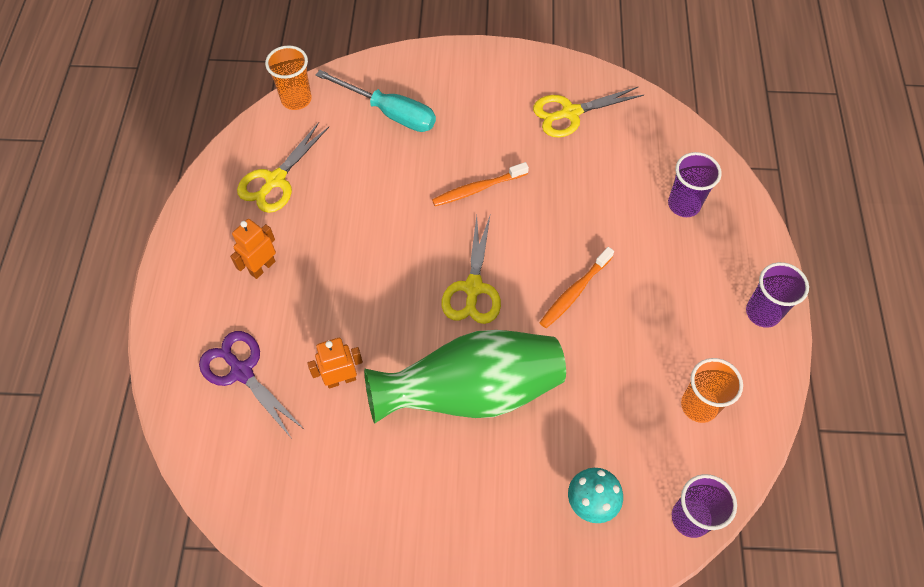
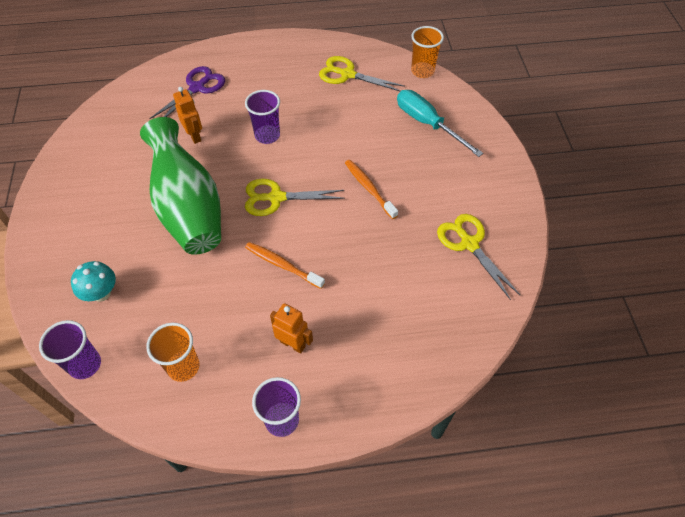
camera: 80 degrees right, 5 degrees down
orange robot [230,219,276,279] -> orange robot moved to [270,303,313,353]
turquoise screwdriver [316,70,436,132] -> turquoise screwdriver turned 120 degrees clockwise [397,90,483,157]
purple cup [668,152,722,217] -> purple cup moved to [245,90,280,144]

